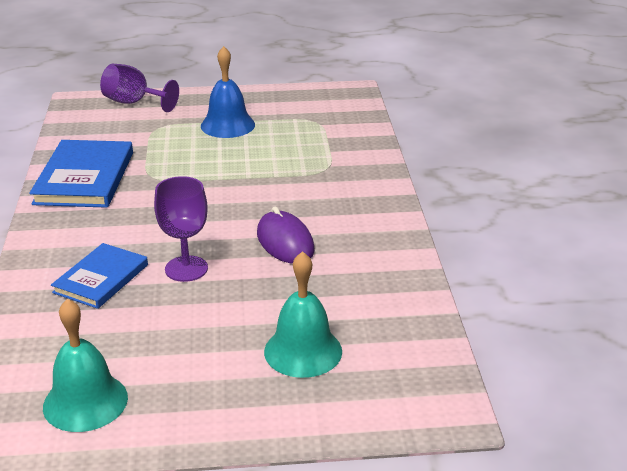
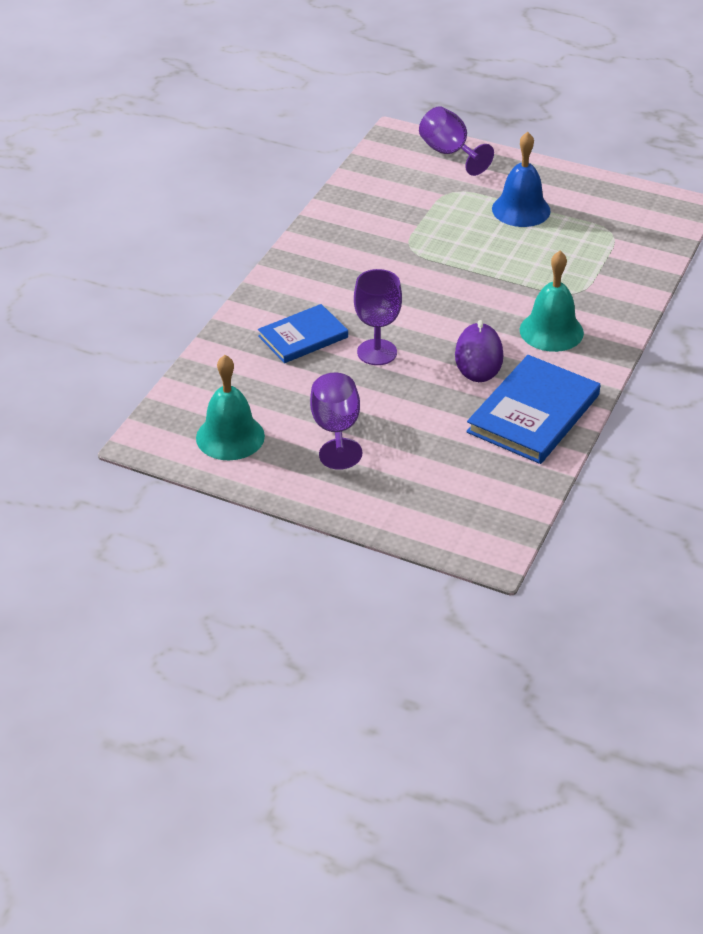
camera: 30 degrees right, 10 degrees up
blue book [29,140,133,208] -> blue book moved to [466,355,601,464]
turquoise bell [264,251,342,378] -> turquoise bell moved to [520,251,584,352]
none -> purple goblet [310,373,362,470]

